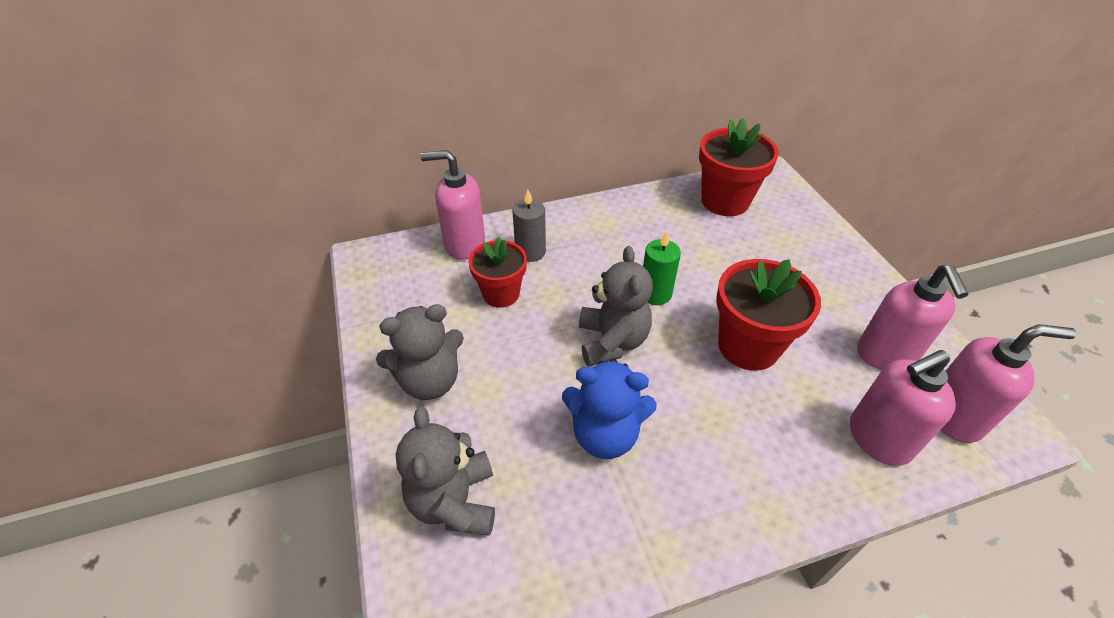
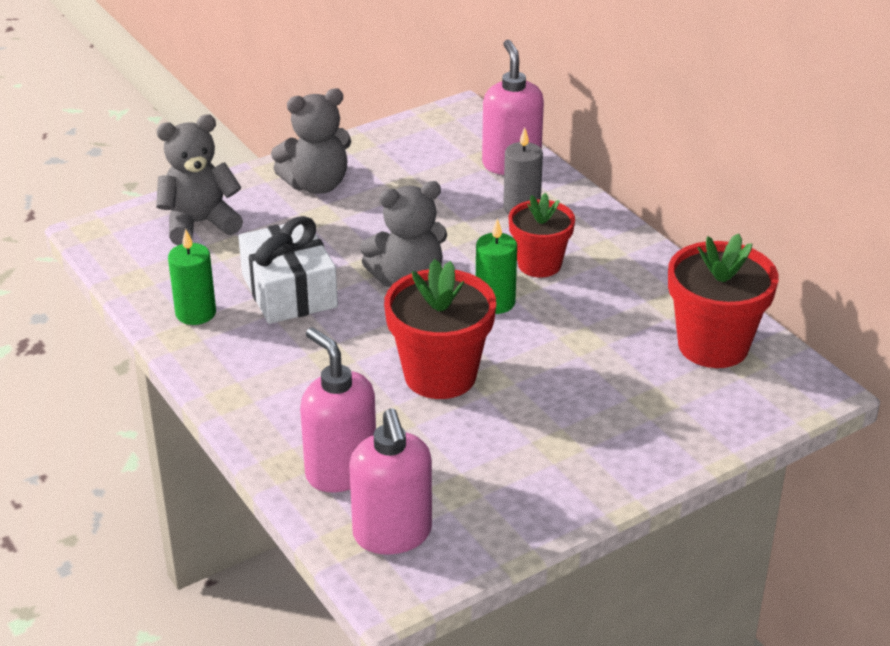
camera: 75 degrees right, 10 degrees down
grey teddy bear [376,304,464,400] -> grey teddy bear turned 75 degrees counterclockwise [271,88,351,194]
red flower pot [468,237,527,308] -> red flower pot moved to [508,193,575,277]
blue teddy bear [562,359,657,459] -> white gift [238,216,338,324]
pink soap dispenser [857,265,969,370] -> none
none -> green candle [168,229,216,325]

